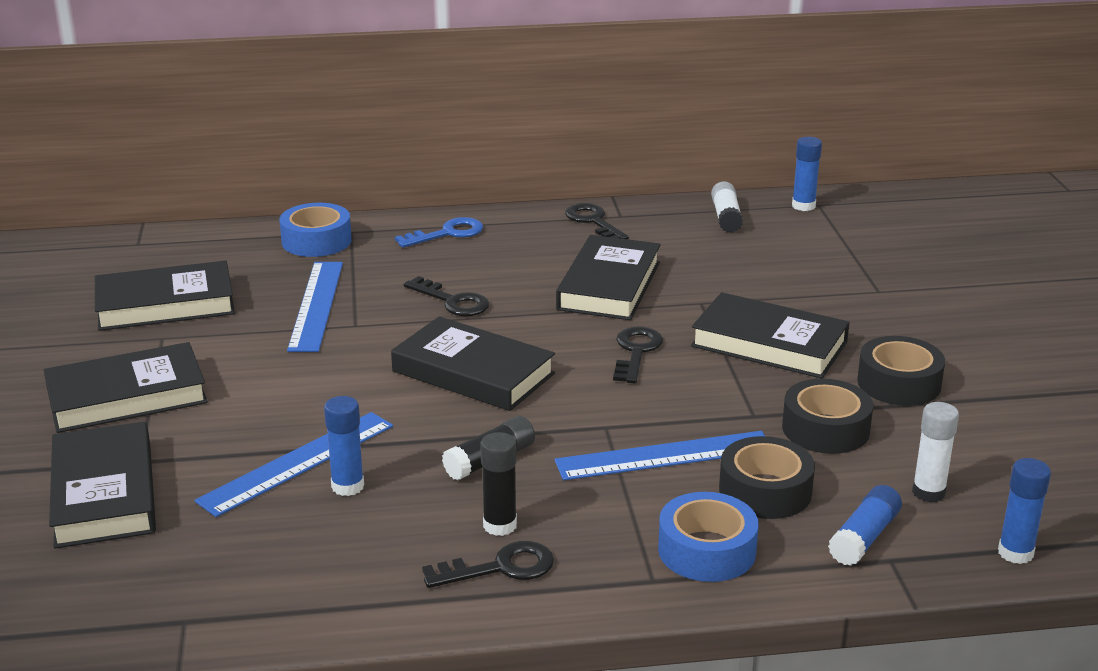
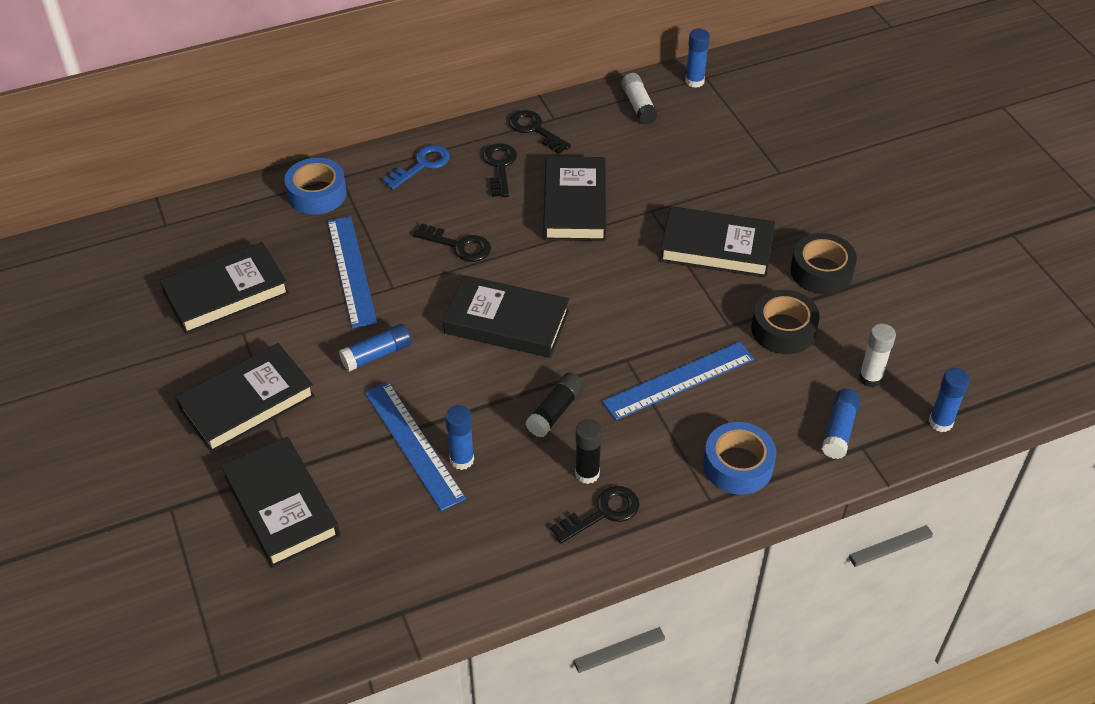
camera: 15 degrees left, 20 degrees up
blue ruler [194,412,393,517] -> blue ruler turned 60 degrees counterclockwise [365,382,466,511]
black key [613,327,663,383] -> black key moved to [483,143,517,197]
black tape [719,436,815,519] -> none
none -> blue glue stick [339,324,412,372]

